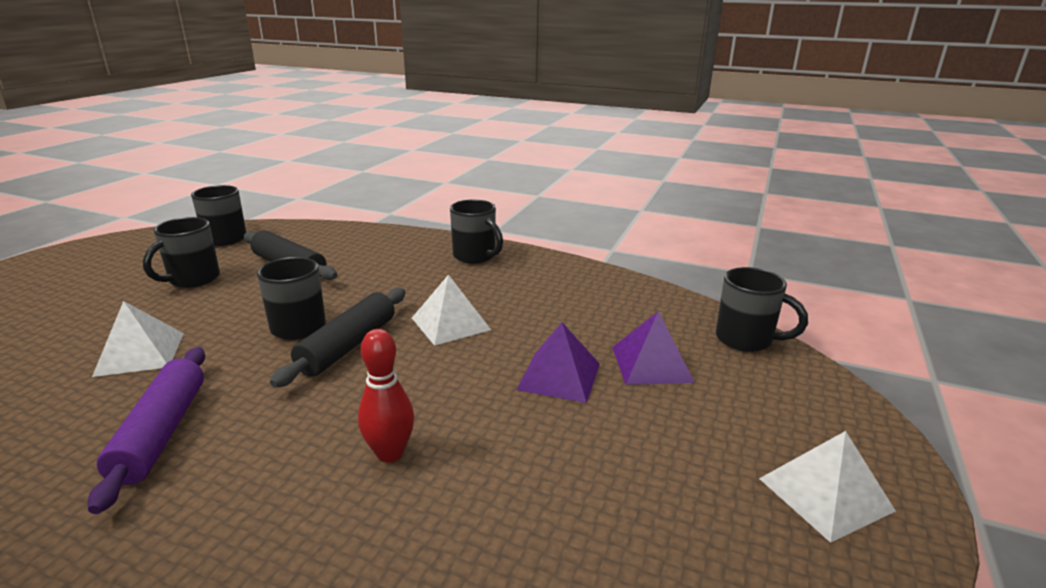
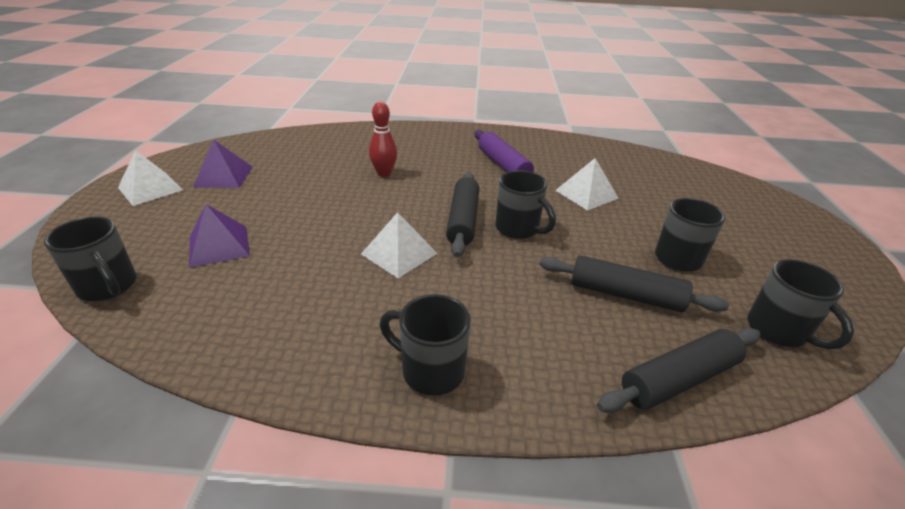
camera: 160 degrees right, 10 degrees up
purple pyramid [516,323,600,403] -> purple pyramid moved to [193,139,252,188]
black mug [716,267,808,352] -> black mug turned 150 degrees counterclockwise [44,217,137,301]
none -> black rolling pin [597,328,760,413]

